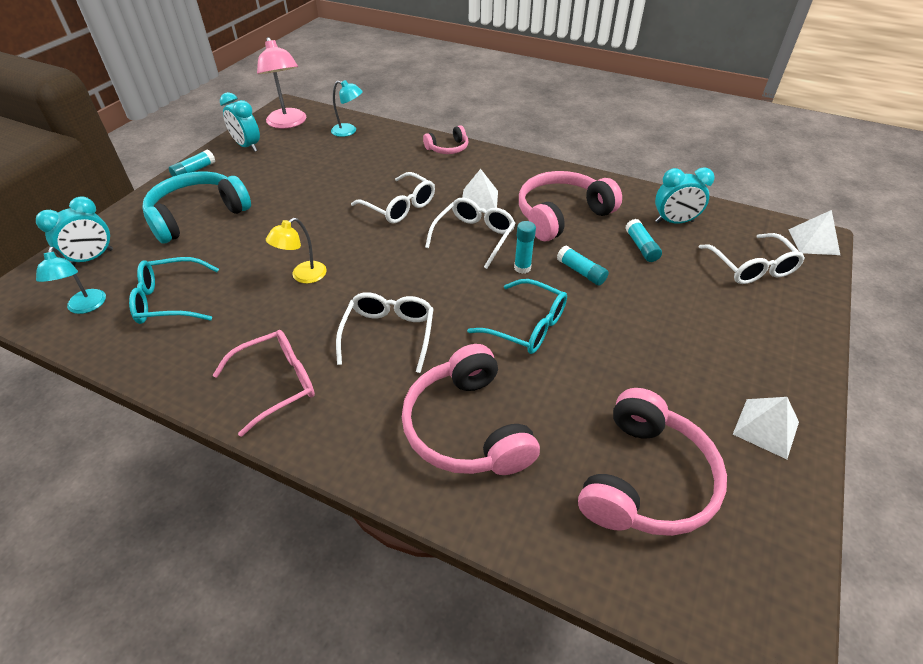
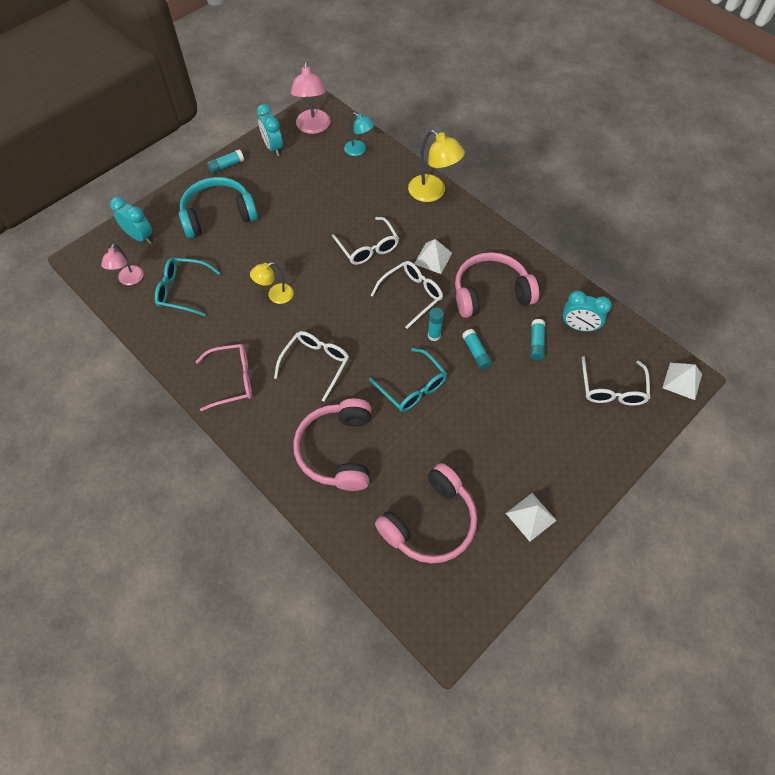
camera: 20 degrees right, 15 degrees up
turquoise clock [36,196,113,267] -> turquoise clock turned 120 degrees counterclockwise [110,197,152,244]
turquoise lamp [36,247,106,314] -> pink lamp [101,243,143,285]
pink headphones [423,125,468,154] -> yellow lamp [408,130,465,202]

